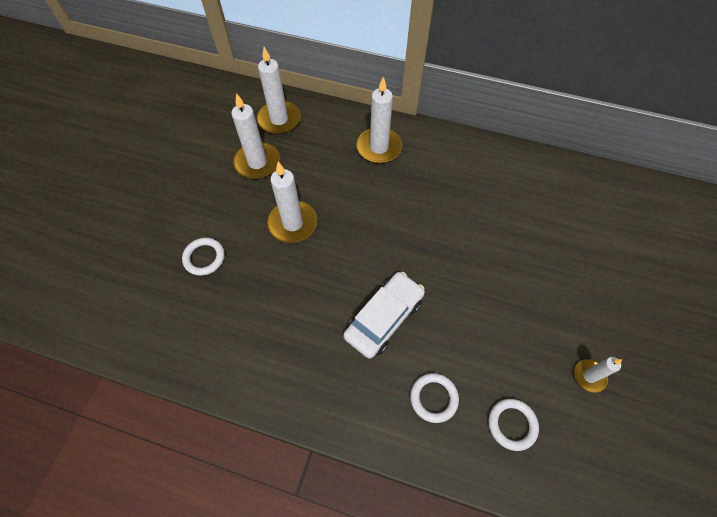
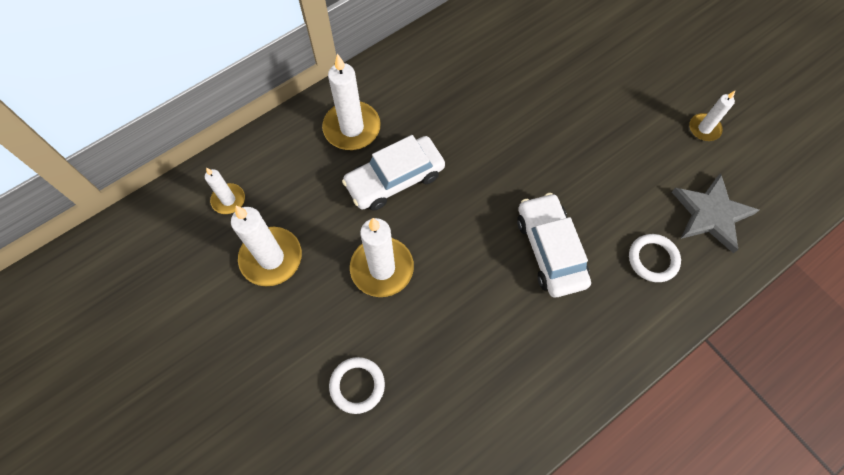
camera: 55 degrees left, 5 degrees up
white candle [257,47,301,134] -> white candle [205,168,245,214], size x0.57
white ring [488,399,539,451] -> grey star [672,173,759,253]
none -> white car [342,135,445,211]

